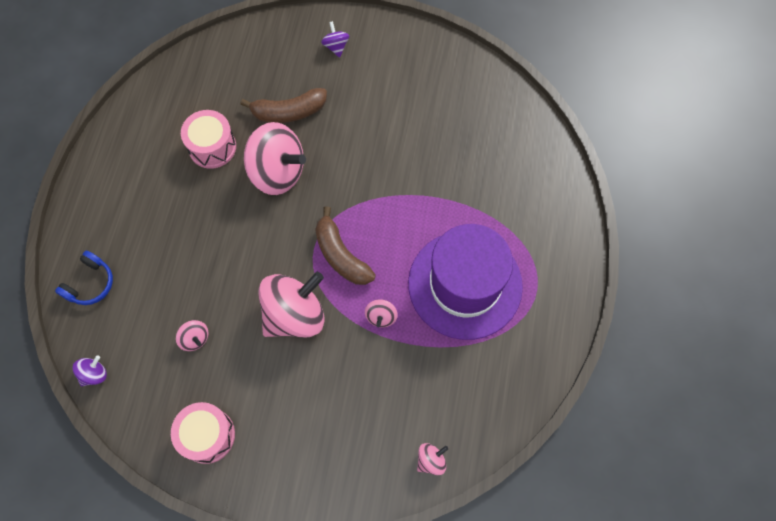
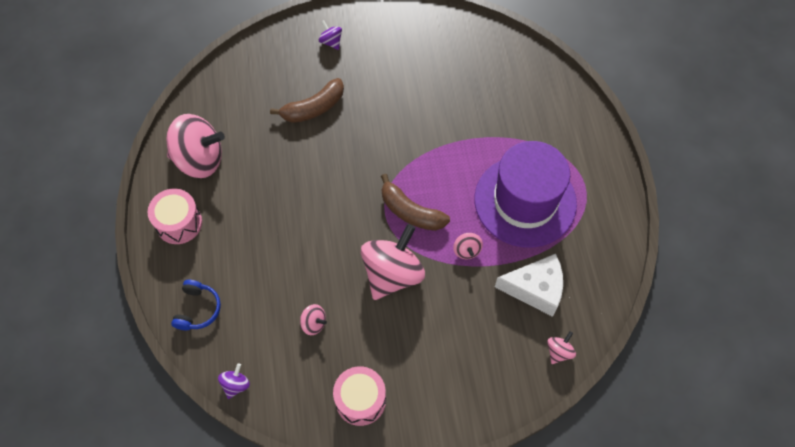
camera: 20 degrees left, 5 degrees down
pink drum [181,110,236,169] -> pink drum moved to [148,189,202,244]
pink spinning top [244,122,306,195] -> pink spinning top moved to [166,114,225,178]
none -> white cheese [495,254,563,317]

